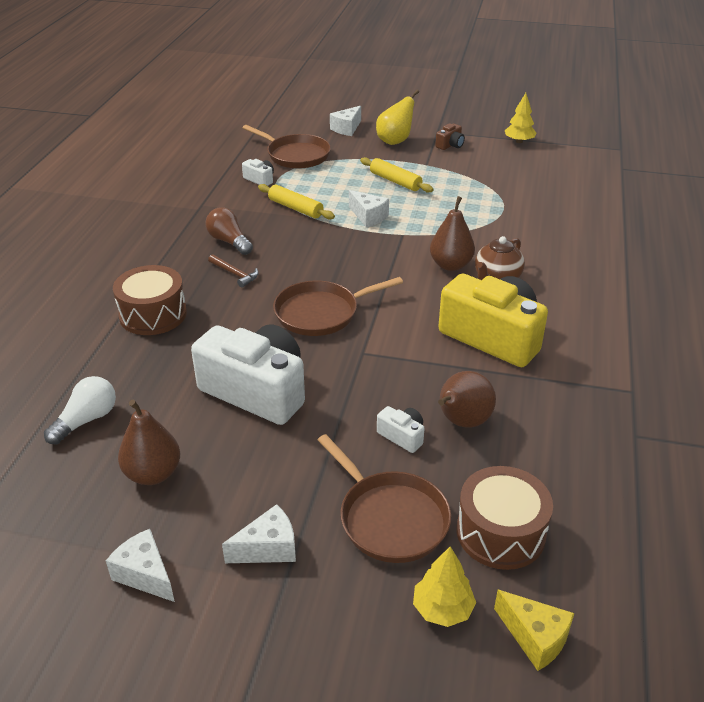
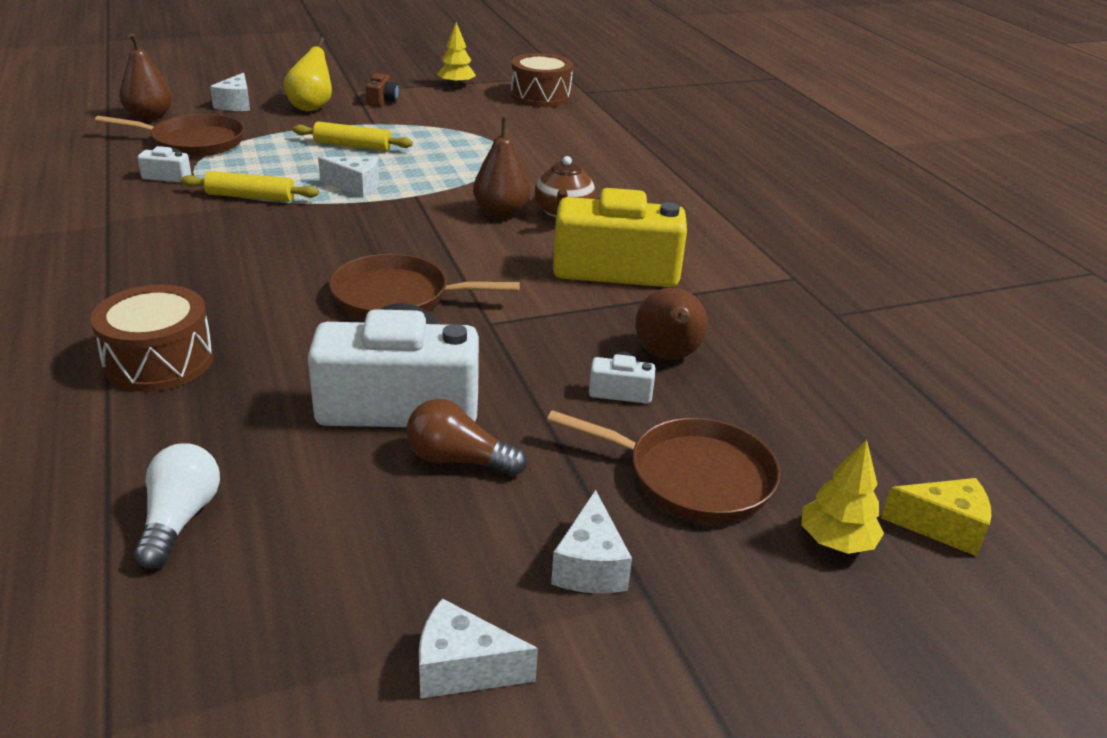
camera: 35 degrees left, 5 degrees down
brown pear [118,399,180,485] -> brown pear moved to [119,33,172,121]
brown light bulb [206,207,253,255] -> brown light bulb moved to [406,399,527,476]
brown hammer [208,254,259,288] -> none
white cheese [222,504,296,563] -> white cheese turned 150 degrees clockwise [551,490,632,593]
brown pan [273,277,403,336] -> brown pan turned 60 degrees clockwise [329,254,520,319]
brown drum [457,466,553,570] -> brown drum moved to [511,53,573,107]

